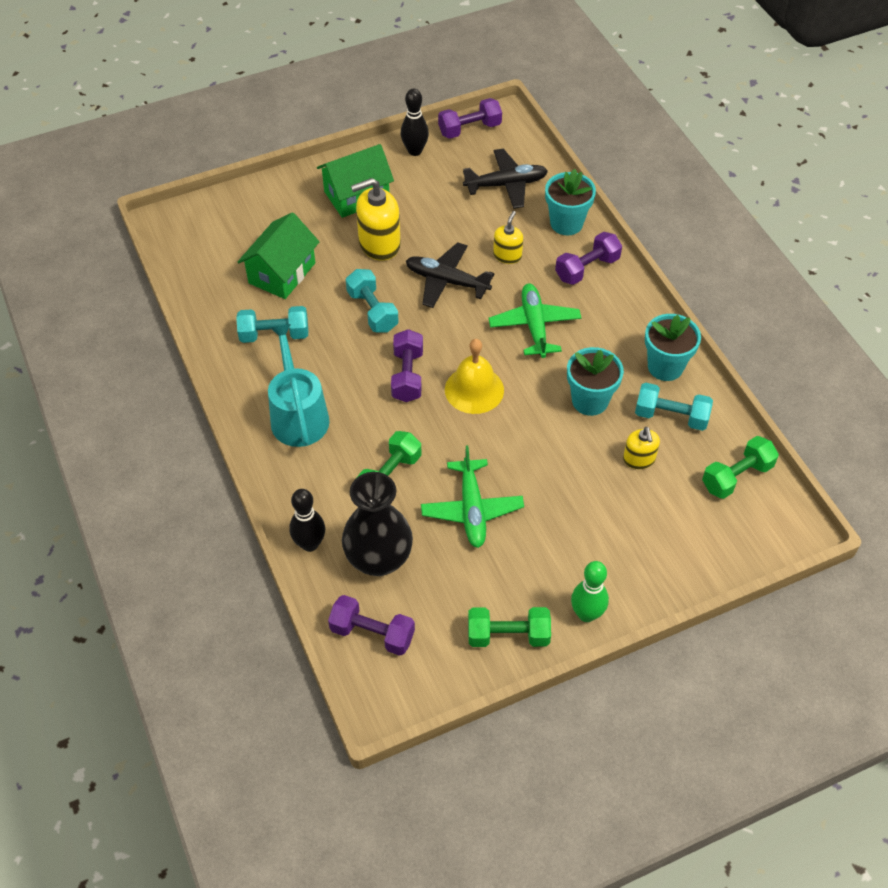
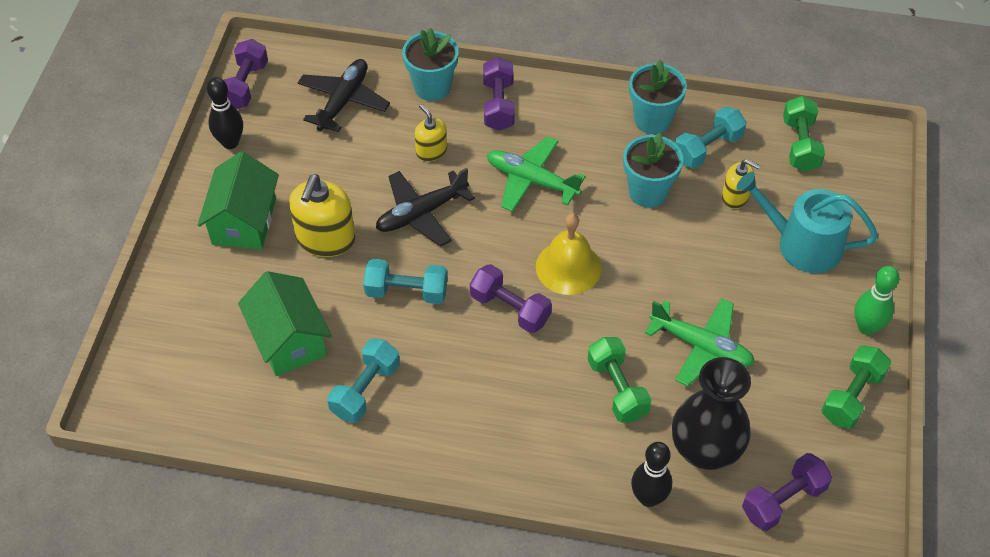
camera: 55 degrees left, 0 degrees up
turquoise watering can [268,324,329,447] -> turquoise watering can moved to [736,172,878,273]

